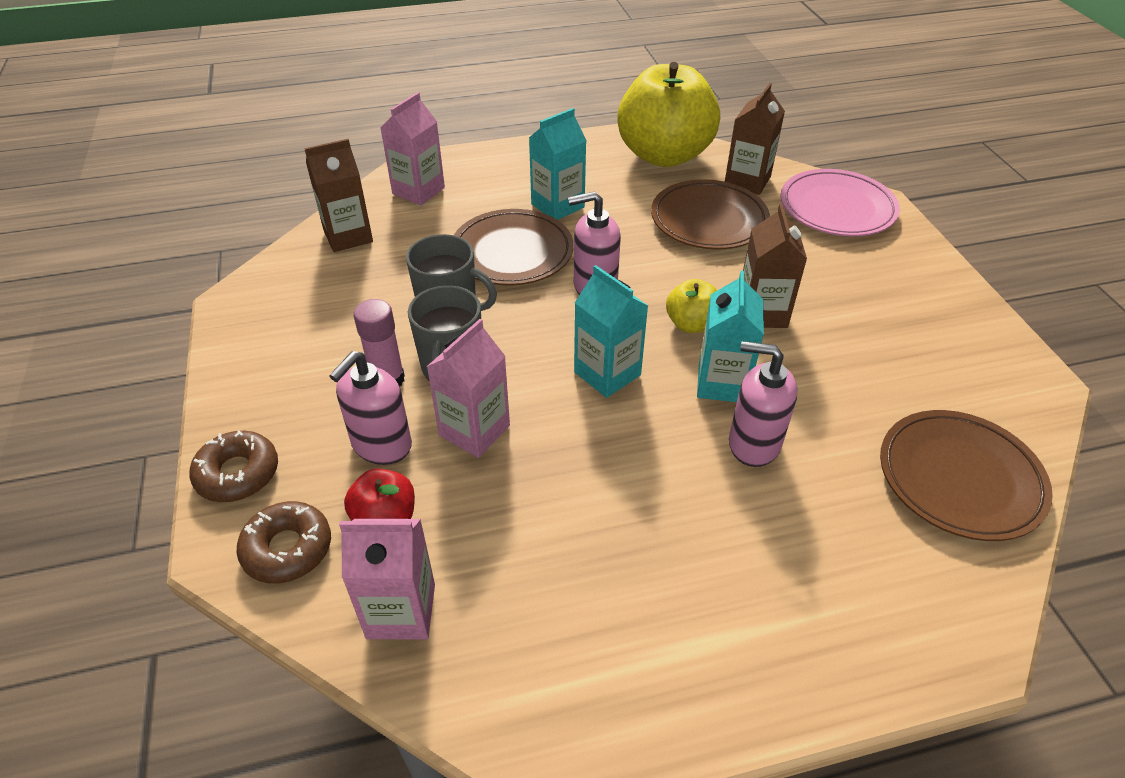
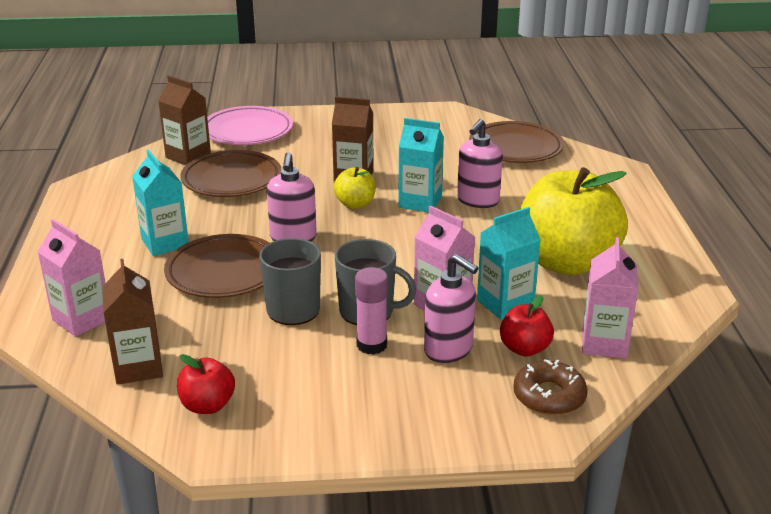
camera: 80 degrees left, 15 degrees down
brown donut [189,430,278,502] -> none
turquoise carton [574,265,648,398] -> turquoise carton moved to [477,207,541,320]
yellow apple [617,62,720,167] -> yellow apple moved to [521,167,628,275]
none -> red apple [177,354,235,414]

